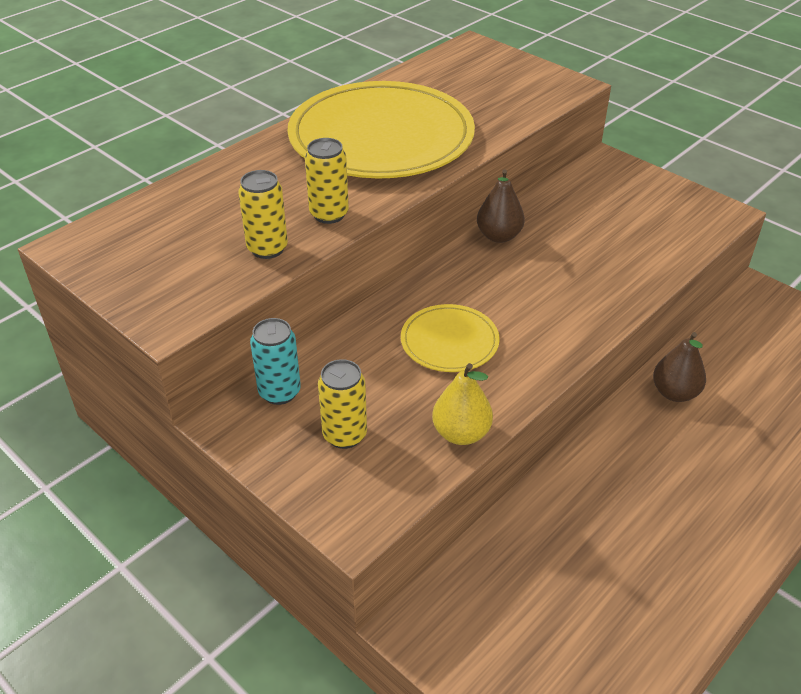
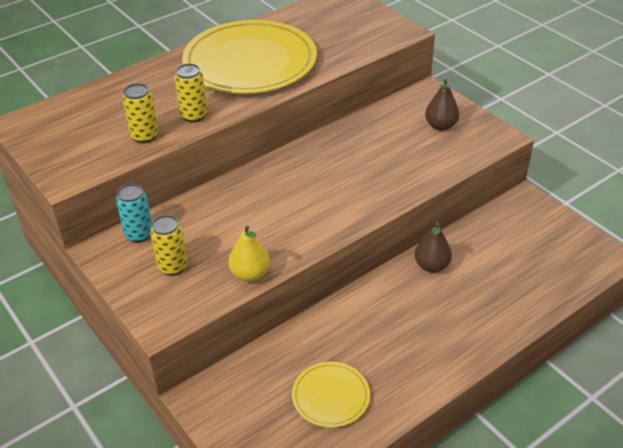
camera: 10 degrees right, 0 degrees up
yellow plate [401,304,500,372] -> yellow plate moved to [292,362,370,428]
brown pear [477,169,525,243] -> brown pear moved to [425,79,459,131]

